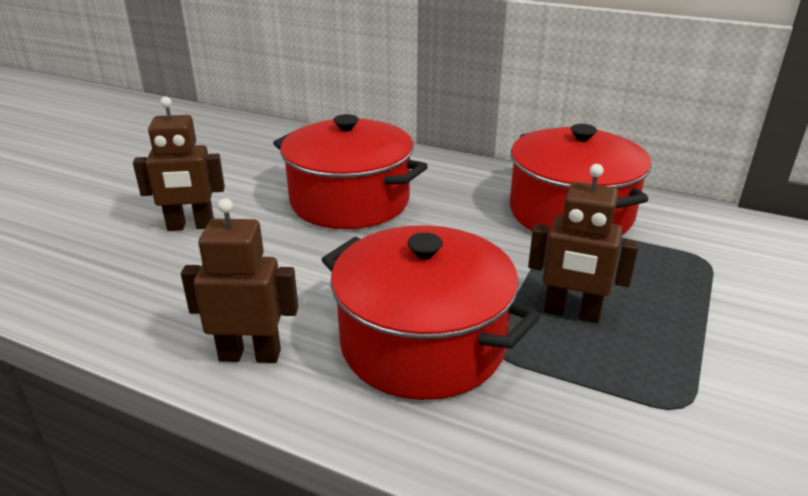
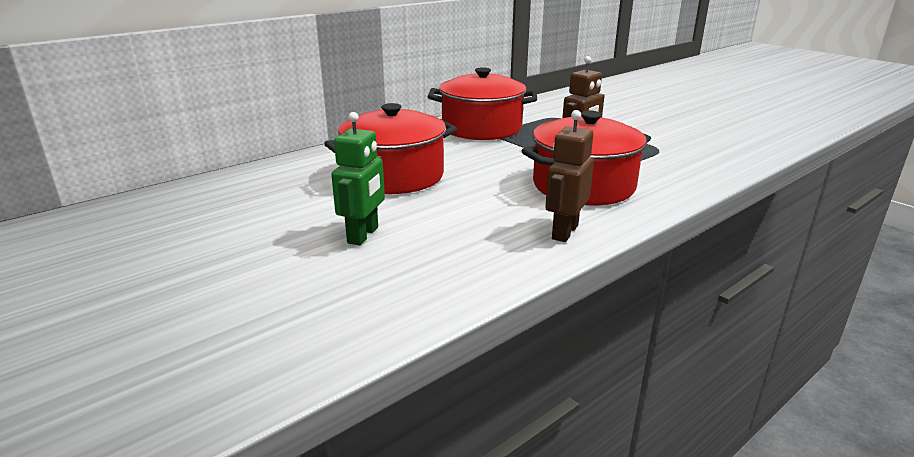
camera: 65 degrees left, 5 degrees down
brown robot [133,97,225,231] -> green robot [331,112,385,245]

